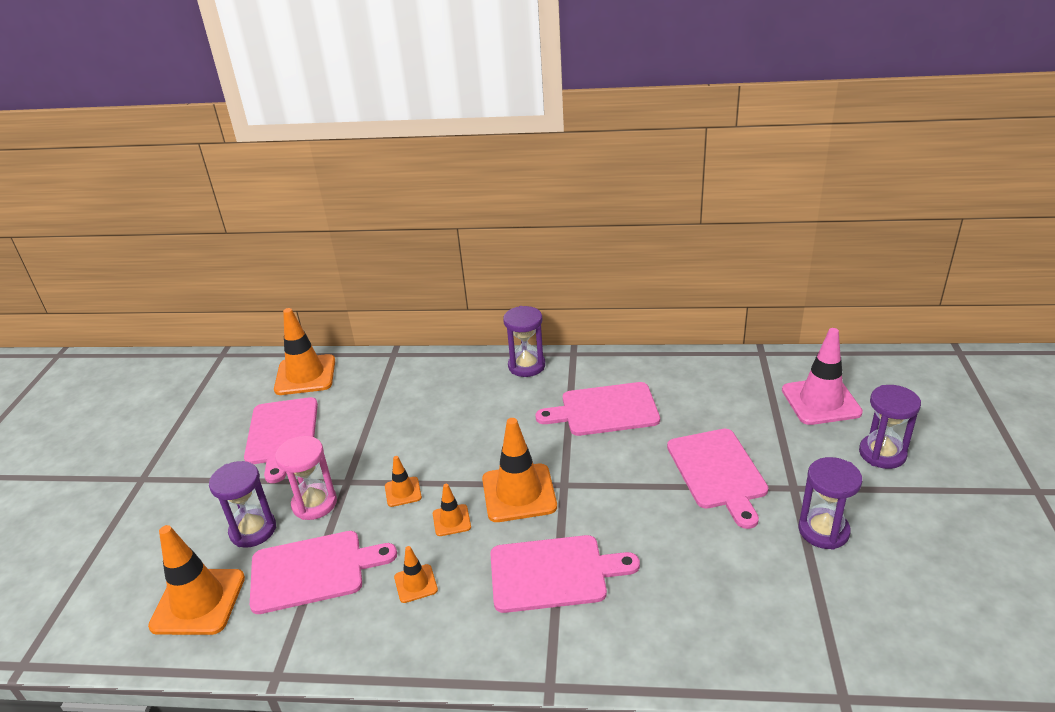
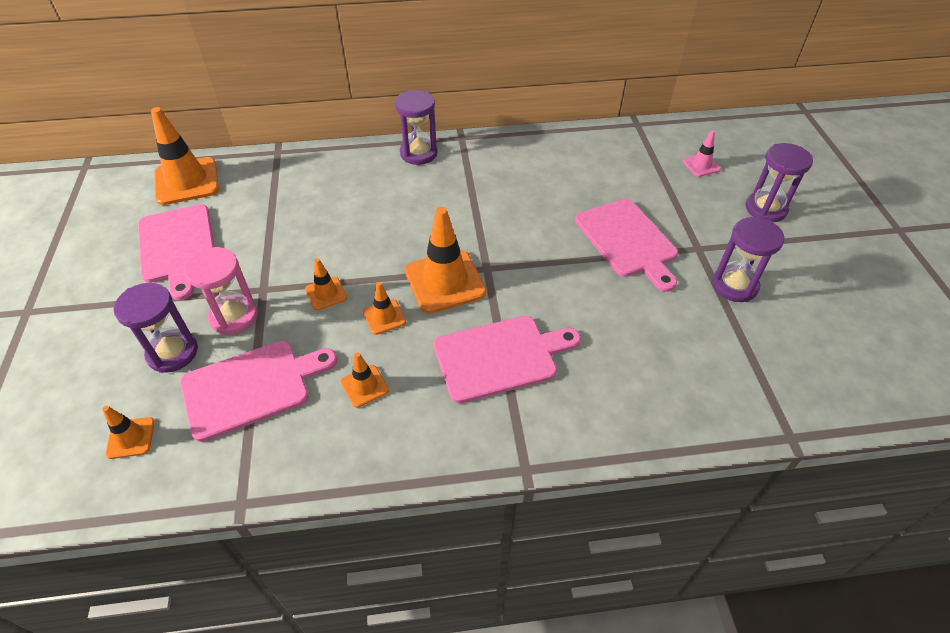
camera: 15 degrees left, 15 degrees up
orange traffic cone [148,525,245,635] -> orange traffic cone [102,406,155,459], size x0.50
pink cutting board [535,382,660,436] -> none
pink traffic cone [782,328,863,425] -> pink traffic cone [683,130,721,177], size x0.50

